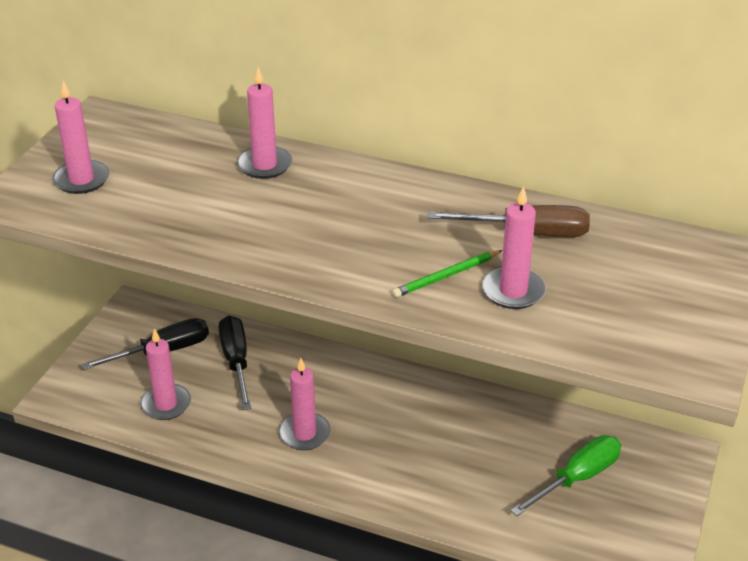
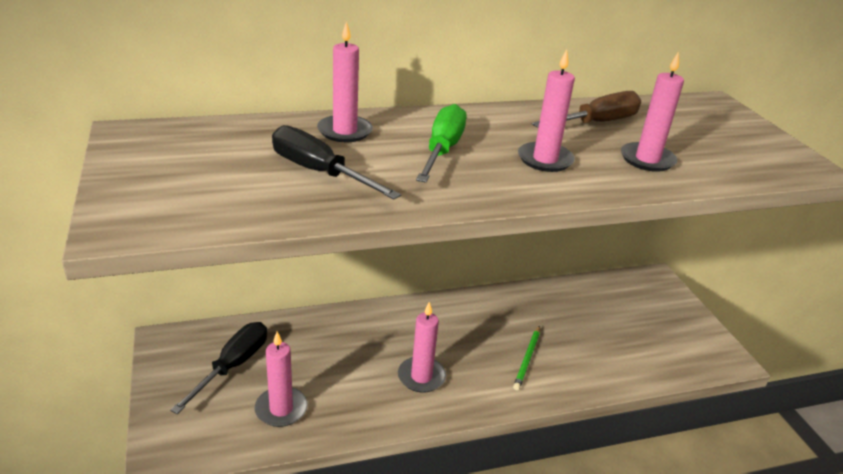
camera: 40 degrees left, 5 degrees down
pink candle [52,81,109,194] -> pink candle moved to [518,49,575,172]
black screwdriver [219,315,251,410] -> black screwdriver moved to [272,125,401,199]
green pencil [392,250,503,298] -> green pencil moved to [513,326,540,390]
green screwdriver [510,435,621,516] -> green screwdriver moved to [416,104,467,183]

